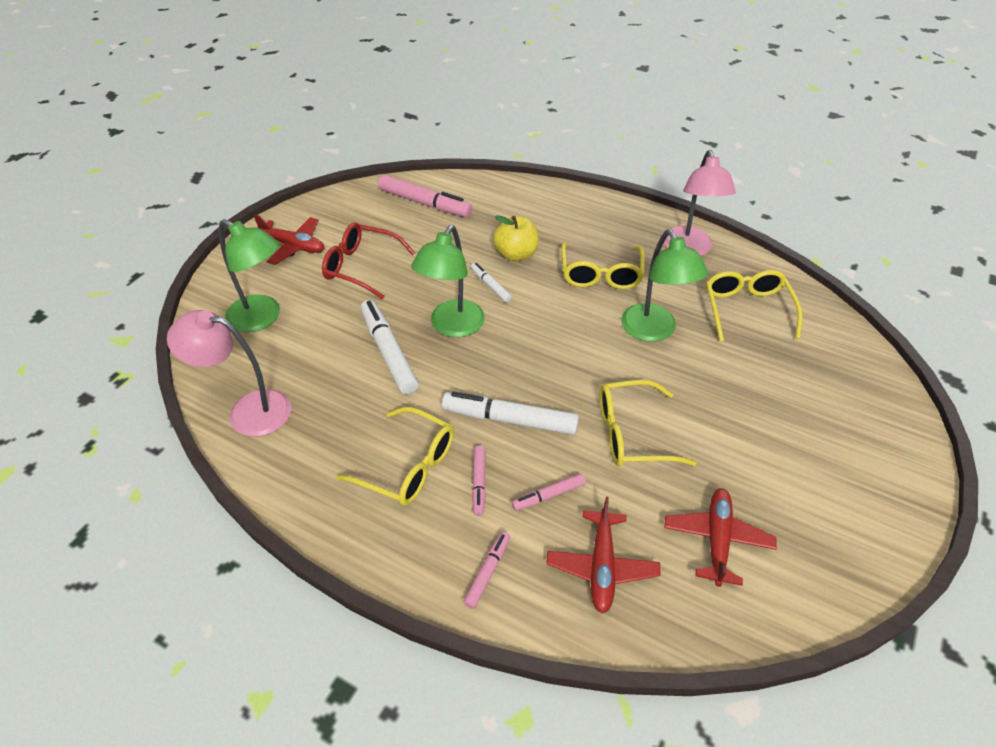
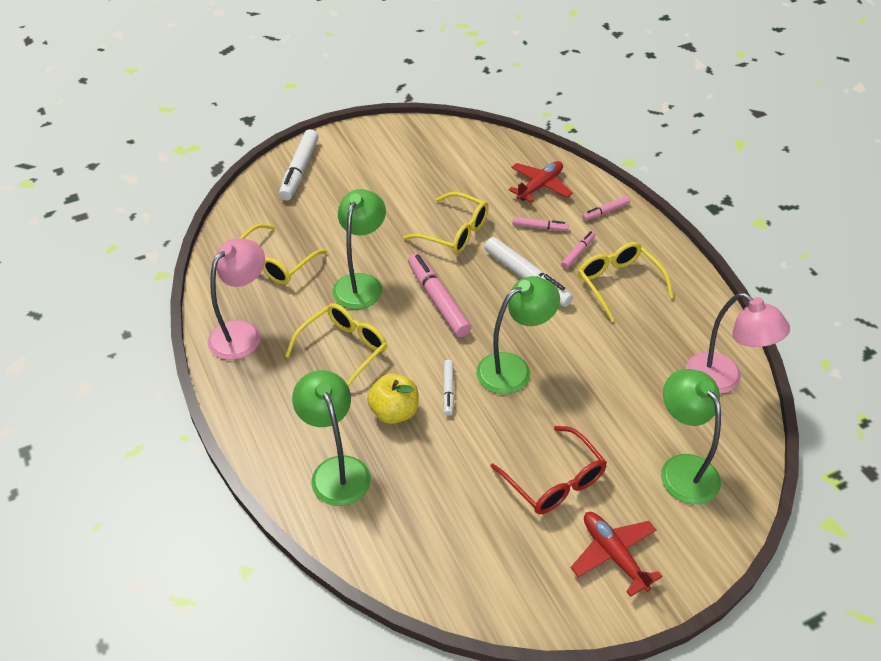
camera: 145 degrees left, 0 degrees up
white marker [361,300,419,394] -> white marker moved to [279,129,319,200]
pink marker [378,175,472,217] -> pink marker moved to [408,253,471,337]
red plane [664,488,777,587] -> none
none -> green lamp [292,370,371,506]

